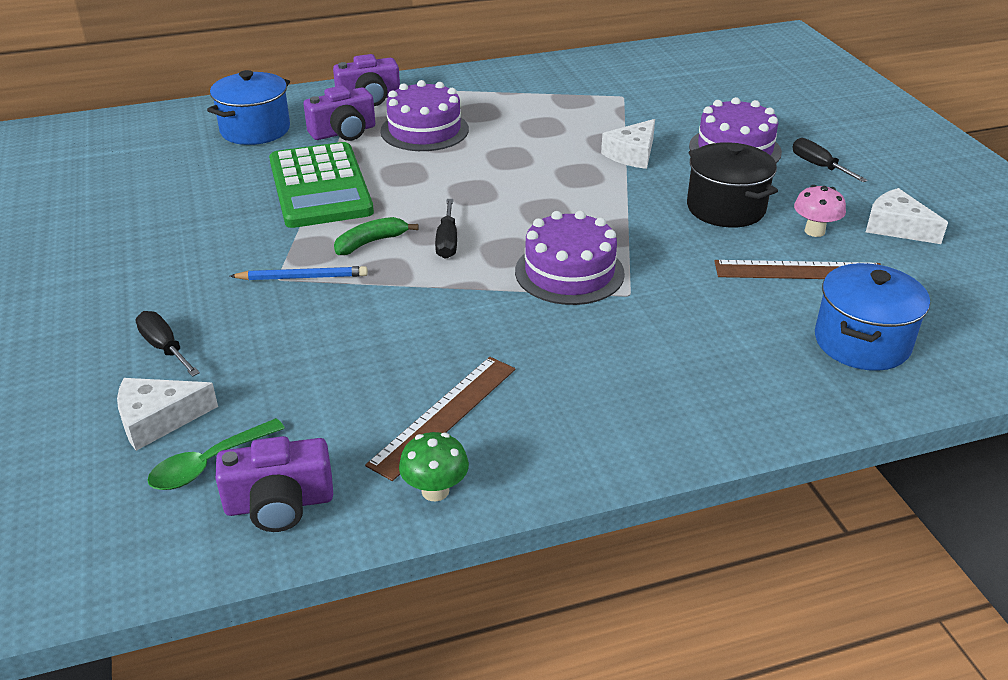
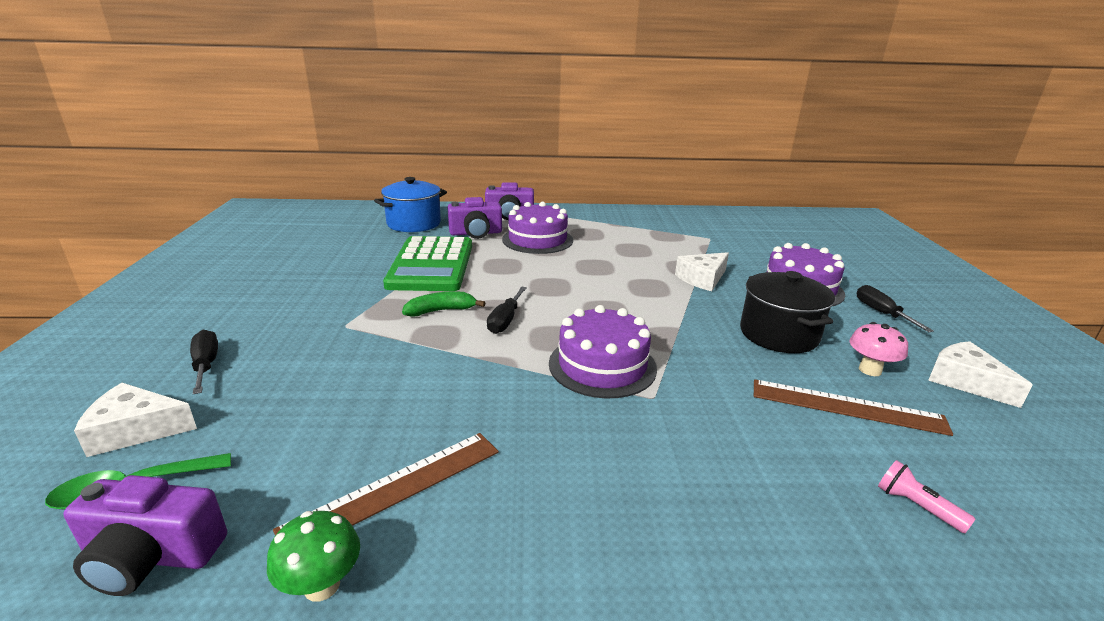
camera: 15 degrees right, 10 degrees down
blue pencil [230,266,368,280] -> none
blue pot [815,263,930,371] -> pink flashlight [878,460,975,533]

